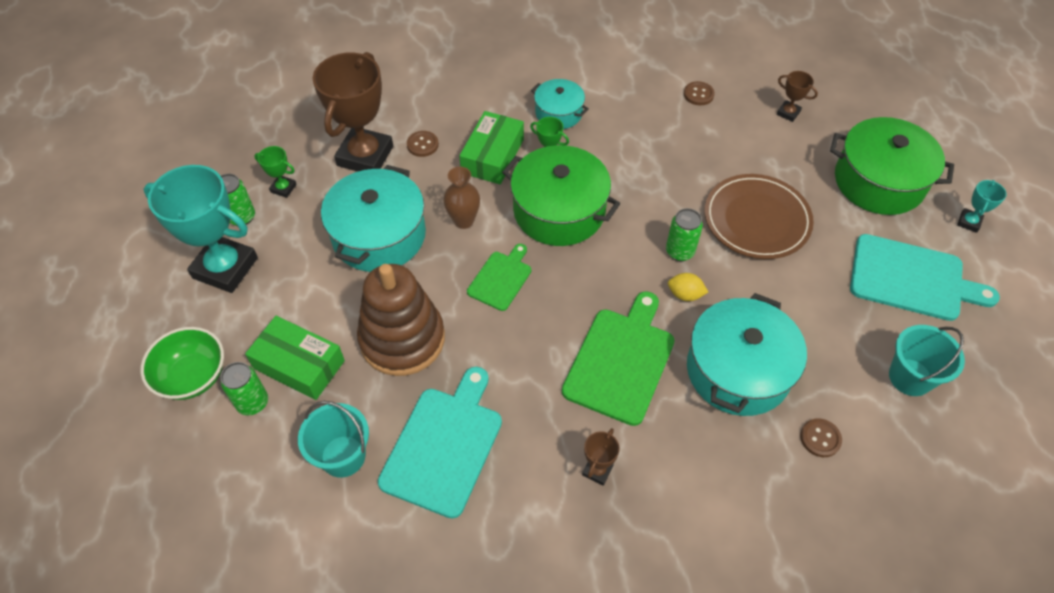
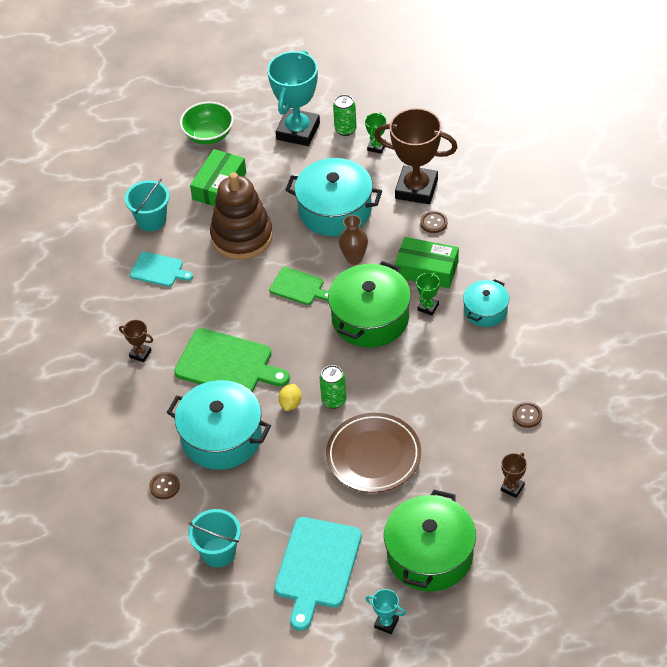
camera: 90 degrees right, 5 degrees down
green can [221,362,268,415] -> none
turquoise cutting board [378,367,502,519] -> turquoise cutting board [130,252,193,287], size x0.57

